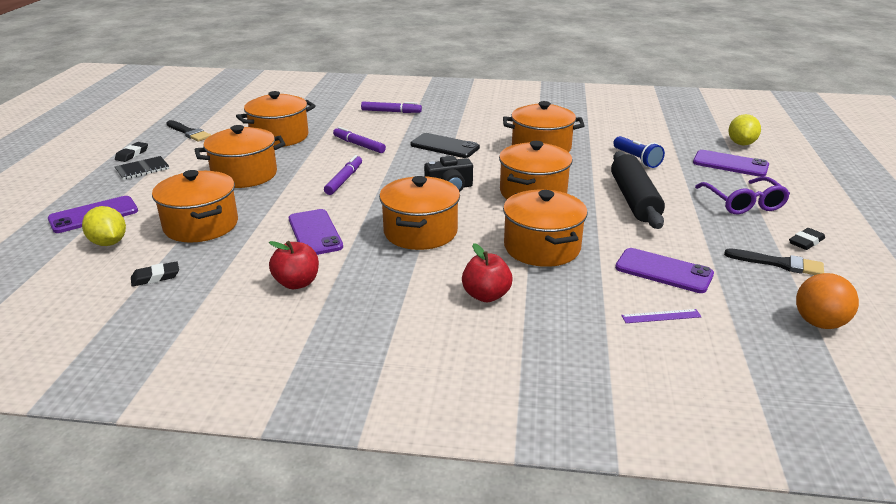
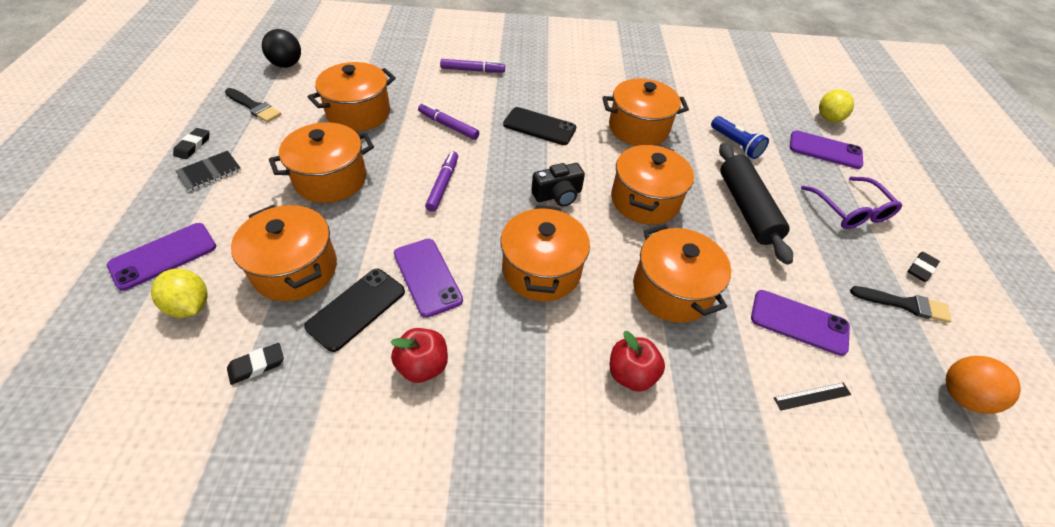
camera: 10 degrees left, 20 degrees up
purple ruler [621,309,702,323] -> black ruler [774,383,851,411]
none -> black ball [262,29,301,68]
none -> black phone [304,269,405,352]

